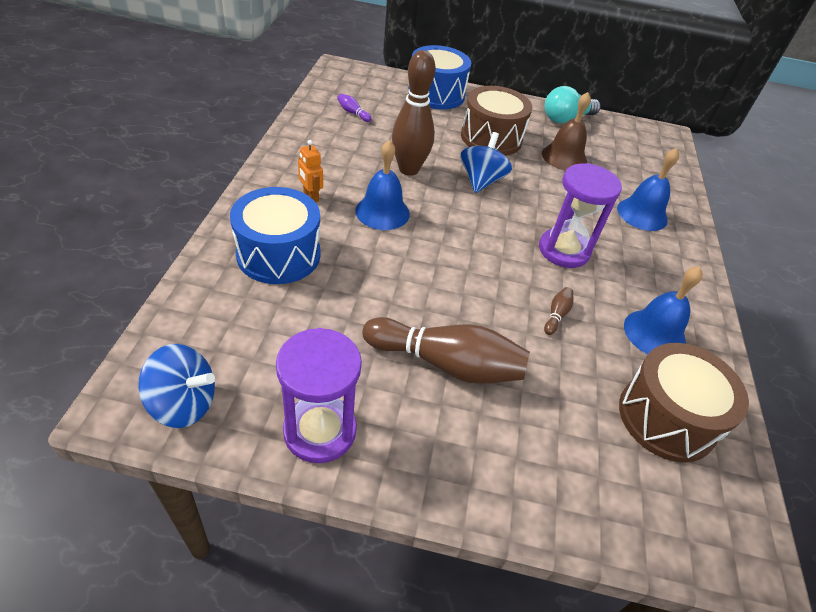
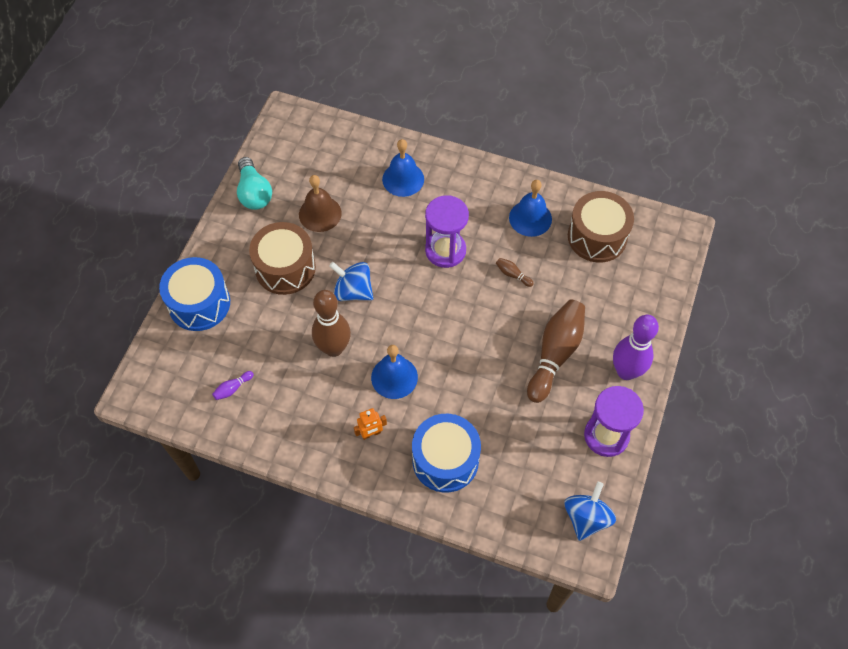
camera: 75 degrees left, 15 degrees up
none -> purple bowling pin [613,315,659,380]

